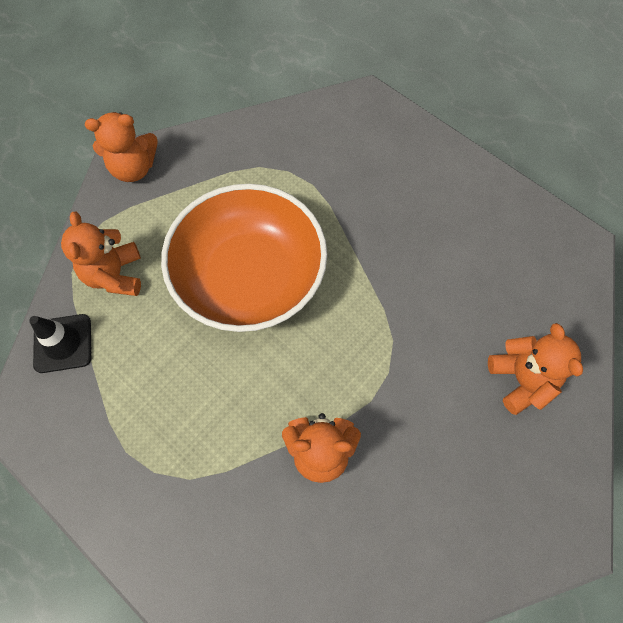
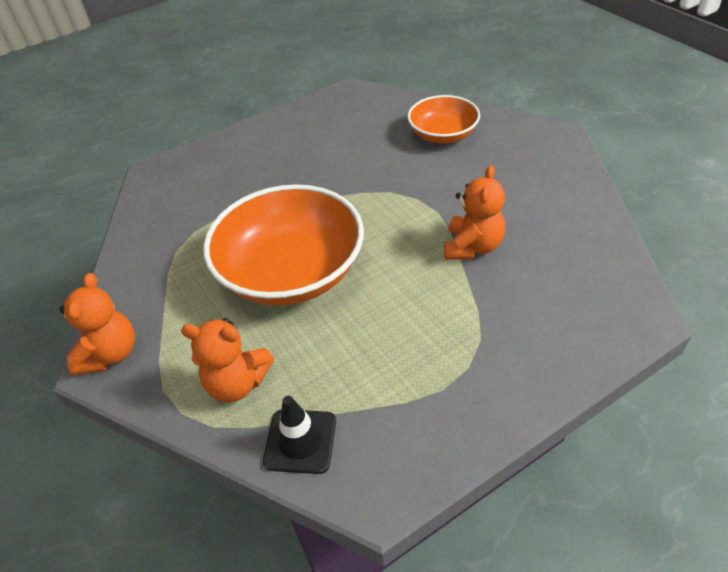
camera: 70 degrees left, 20 degrees down
orange teddy bear [488,323,583,415] -> orange bowl [407,95,480,144]

